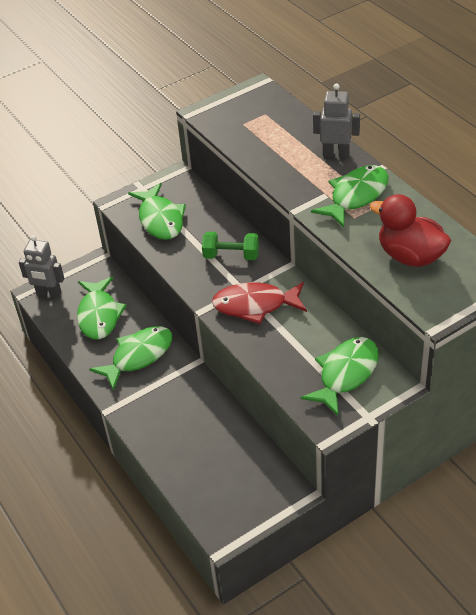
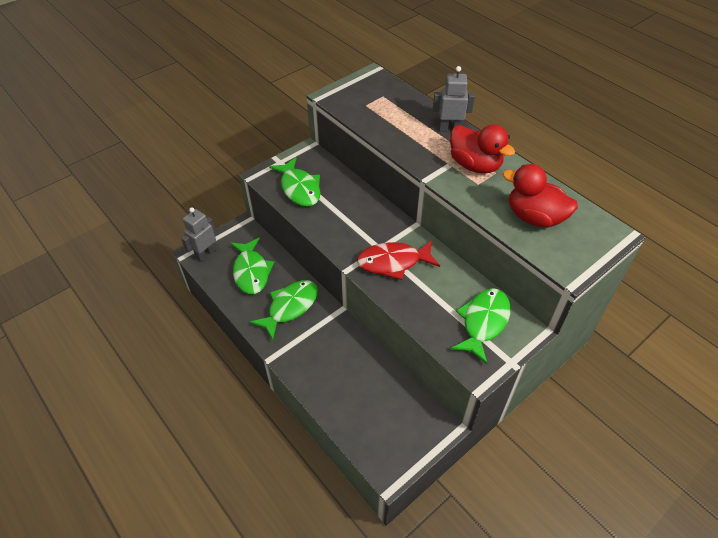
camera: 10 degrees left, 5 degrees up
grey robot [19,235,64,298] -> grey robot turned 120 degrees clockwise [181,207,216,262]
green dumbbell [202,232,259,260] -> none
green fish [311,165,389,228] -> red duck [450,124,515,174]

